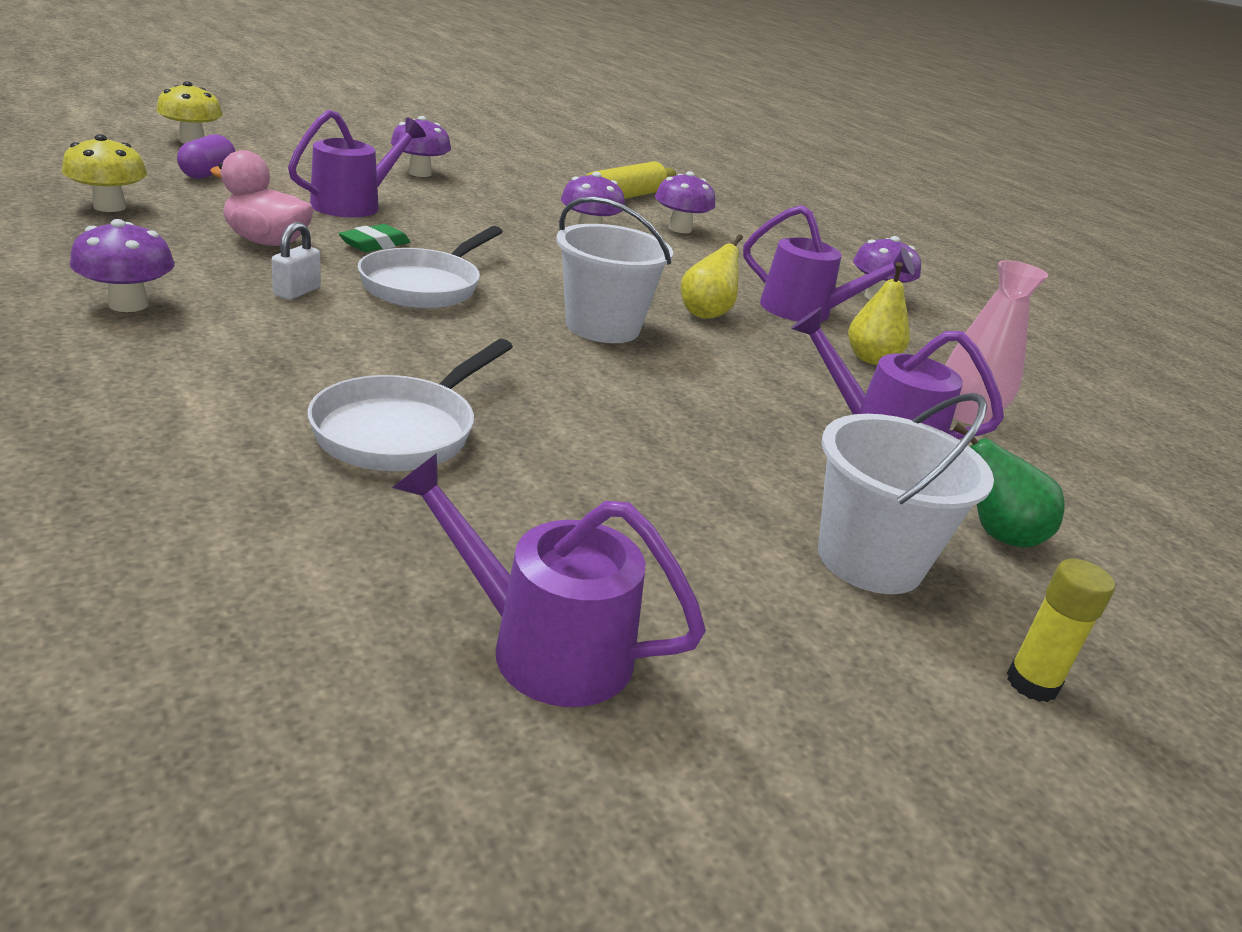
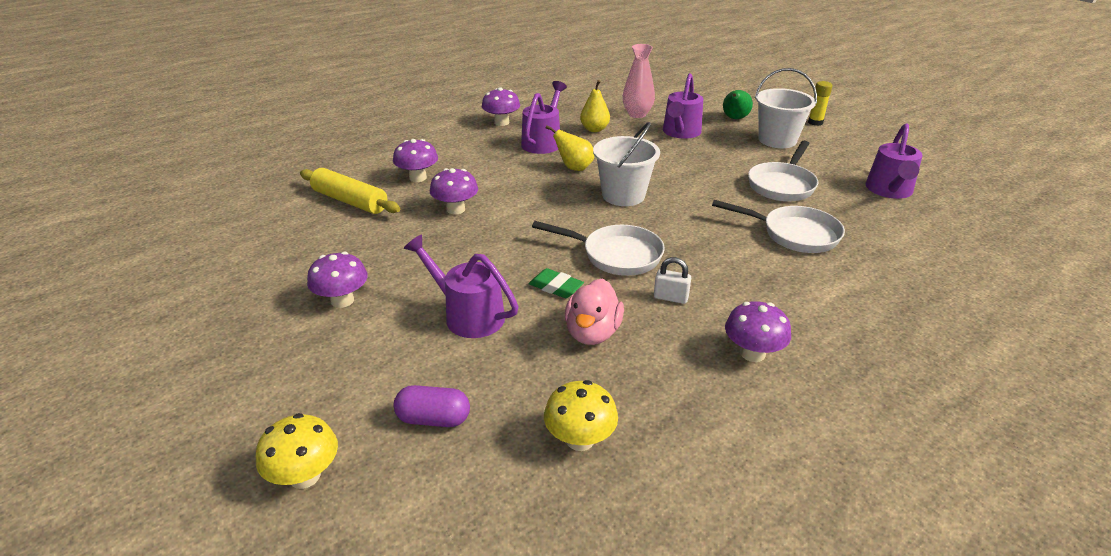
camera: 90 degrees left, 5 degrees up
none -> white pan [748,140,818,202]

